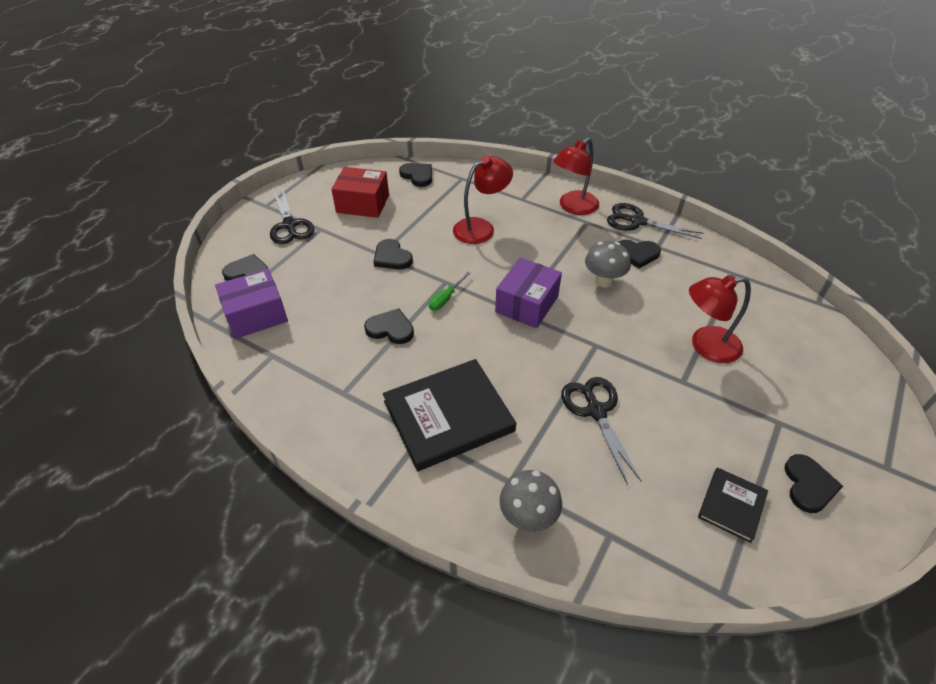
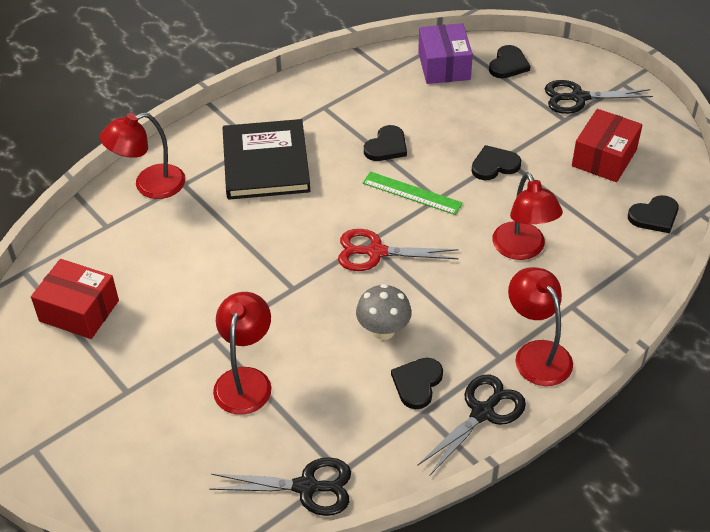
camera: 110 degrees right, 0 degrees up
green screwdriver [429,270,472,311] -> green ruler [363,172,463,215]
purple box [495,258,562,328] -> red scissors [338,229,459,271]
grey mushroom [499,470,562,532] -> red lamp [100,112,186,199]
black scissors [561,377,641,485] -> black scissors moved to [209,457,351,516]
black book [698,467,768,543] -> red box [31,259,119,339]
black heart [785,454,843,513] -> none

